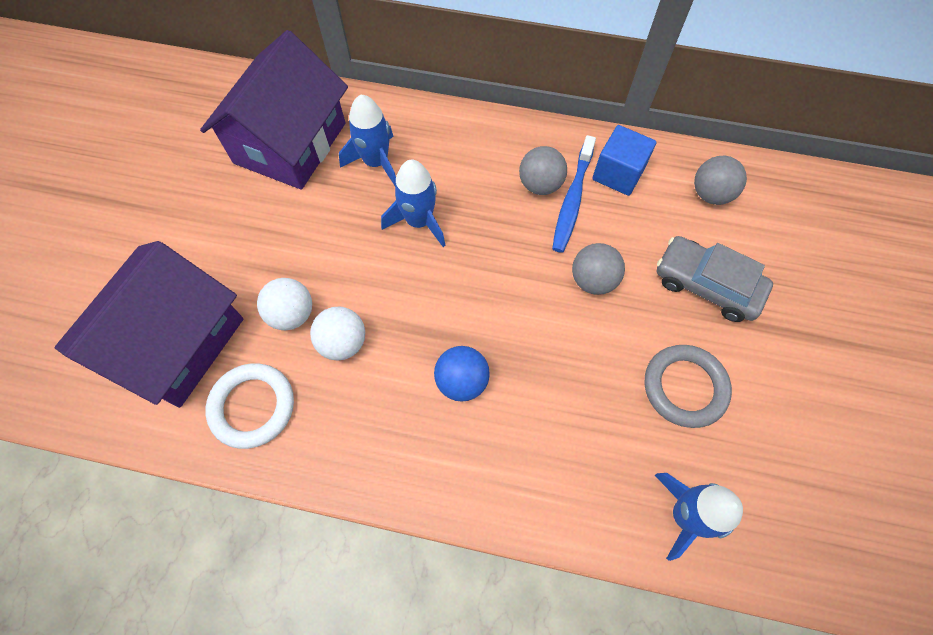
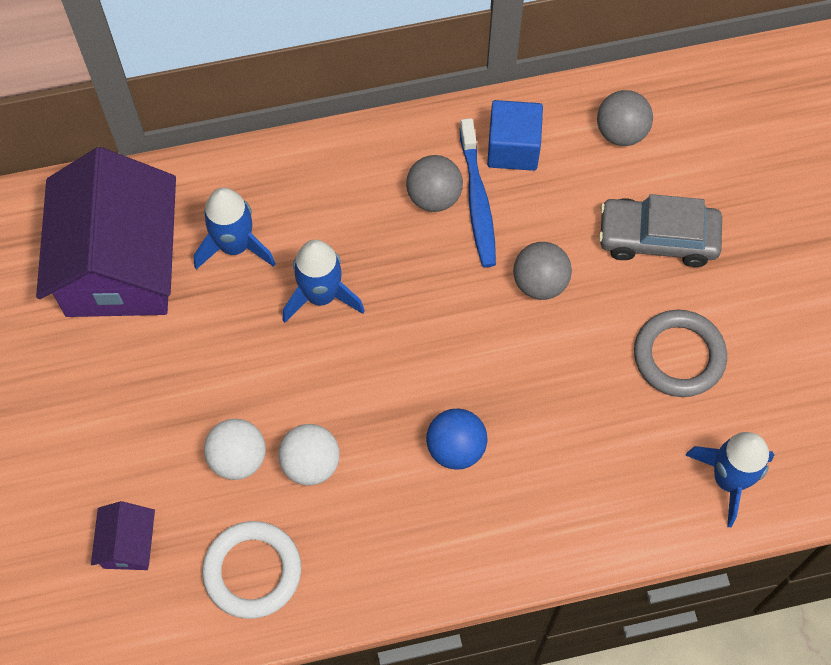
camera: 25 degrees left, 0 degrees up
purple house [55,241,243,408] -> purple house [91,501,155,570], size x0.41

